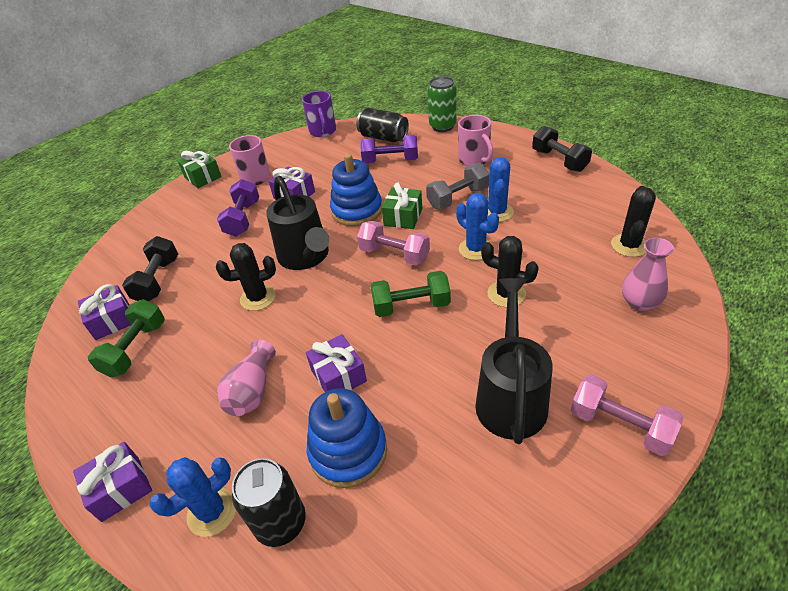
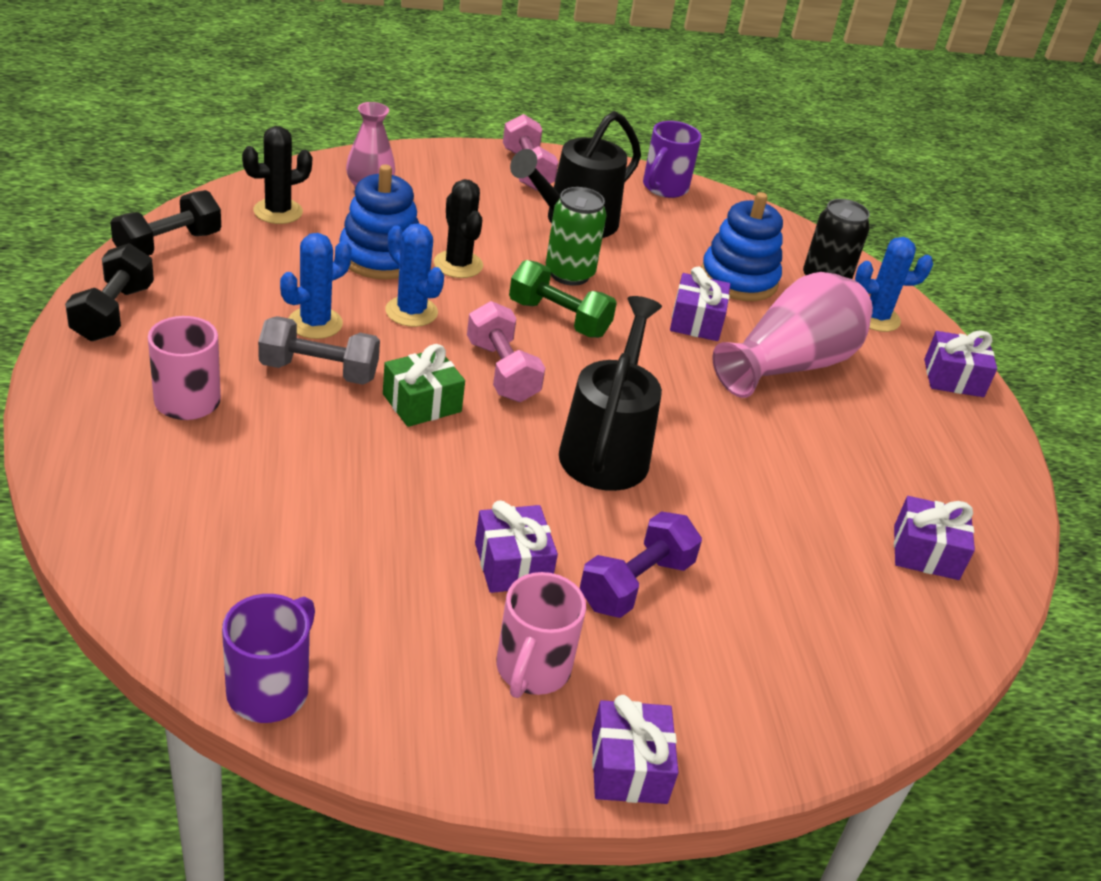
camera: 150 degrees left, 5 degrees down
green dumbbell [88,299,165,378] -> none
black dumbbell [122,236,178,302] -> black dumbbell moved to [110,190,221,256]
green gift [178,150,222,188] -> purple gift [592,695,679,804]
black cactus [216,243,276,311] -> none
pink vase [217,340,276,416] -> pink vase [712,272,873,398], size x1.73
blue stacking toy [330,154,382,226] -> blue stacking toy moved to [339,164,419,280]
black can [356,108,409,142] -> none
purple dumbbell [360,135,418,163] -> none
green can [428,76,457,132] -> green can moved to [546,187,607,286]
blue cactus [456,193,499,260] -> blue cactus turned 45 degrees counterclockwise [385,223,444,327]
none -> purple mug [643,121,702,198]

